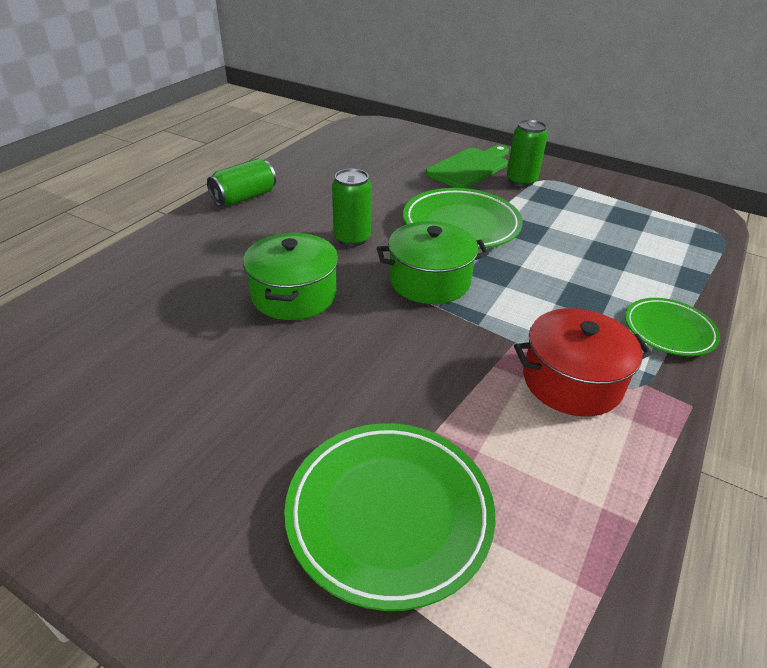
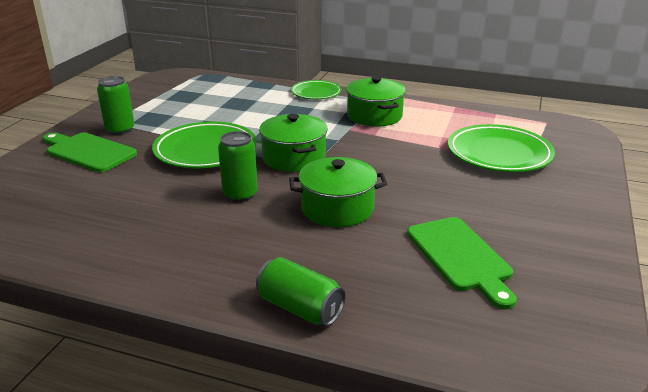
camera: 100 degrees left, 10 degrees down
green can [207,158,276,206] -> green can moved to [256,257,346,326]
red pot [514,308,652,417] -> green pot [346,76,406,127]
none -> green cutting board [407,217,517,309]

